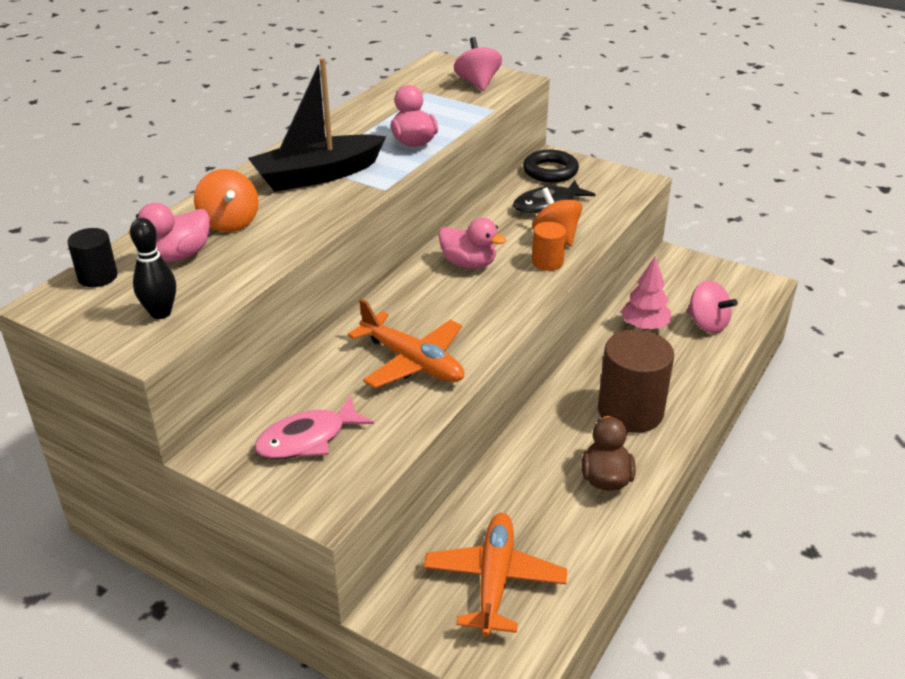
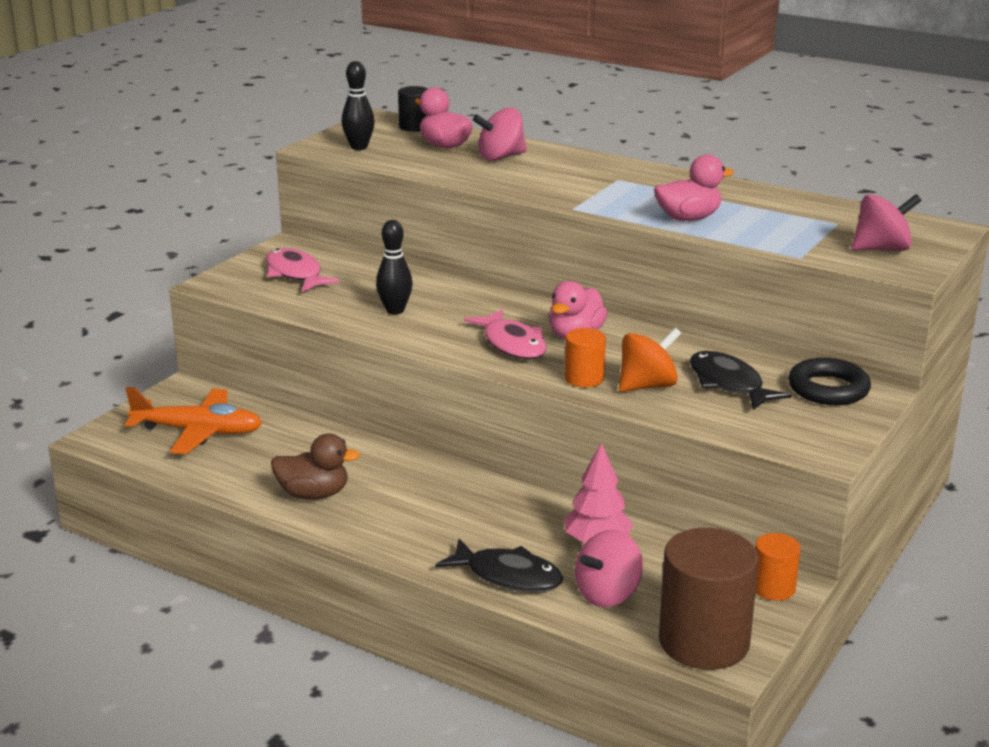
camera: 90 degrees right, 10 degrees down
orange spinning top [194,169,259,232] -> pink spinning top [473,108,527,161]
black boat [248,57,386,192] -> none
orange plane [347,299,464,388] -> black bowling pin [376,220,413,314]
brown cylinder [598,330,674,433] -> brown cylinder moved to [659,528,759,670]
none -> black fish [435,539,563,592]
none -> pink fish [464,309,546,359]
none -> orange cylinder [755,533,801,601]

